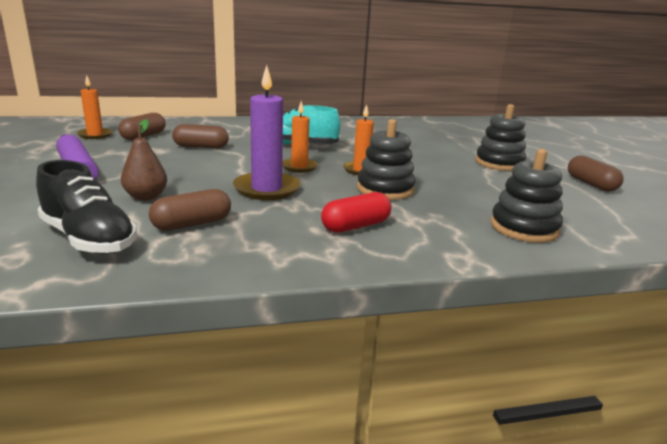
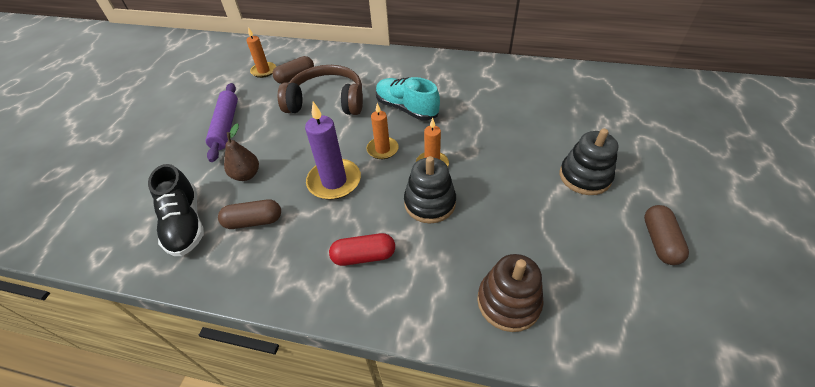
camera: 30 degrees right, 25 degrees up
brown capsule [172,124,229,149] -> brown headphones [278,65,363,115]
black stacking toy [491,149,563,243] -> brown stacking toy [477,254,544,332]

